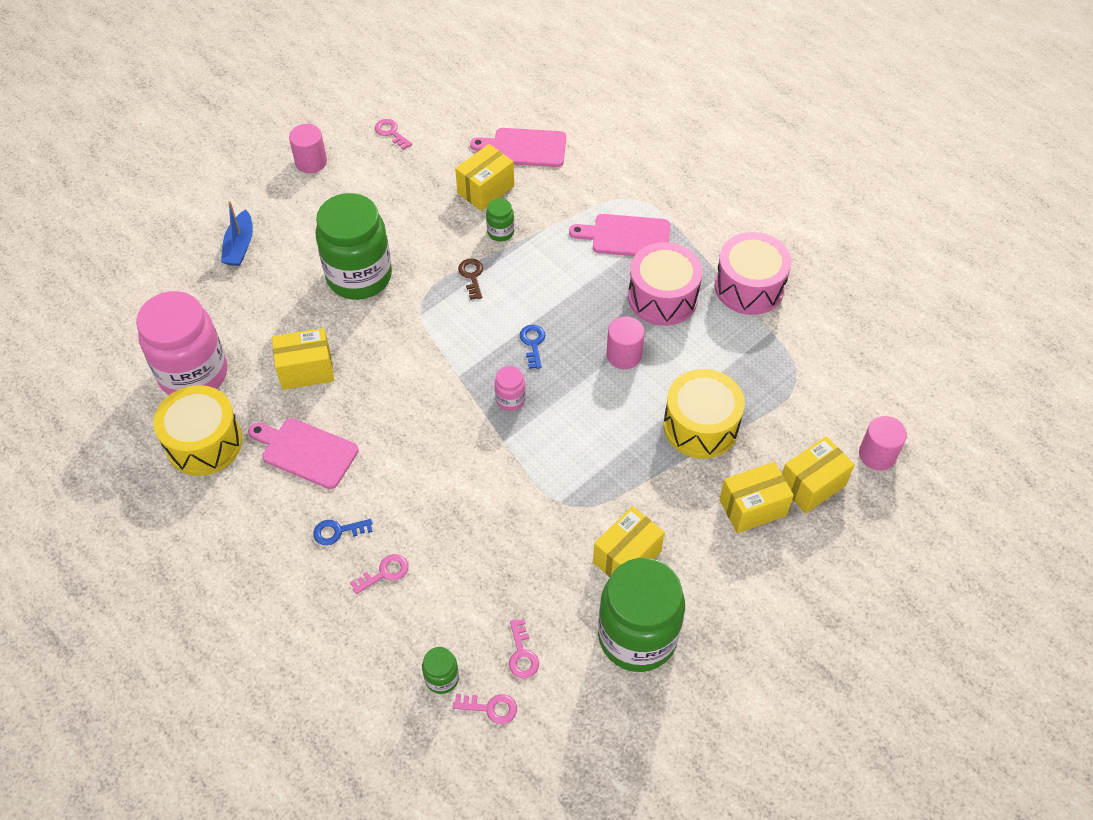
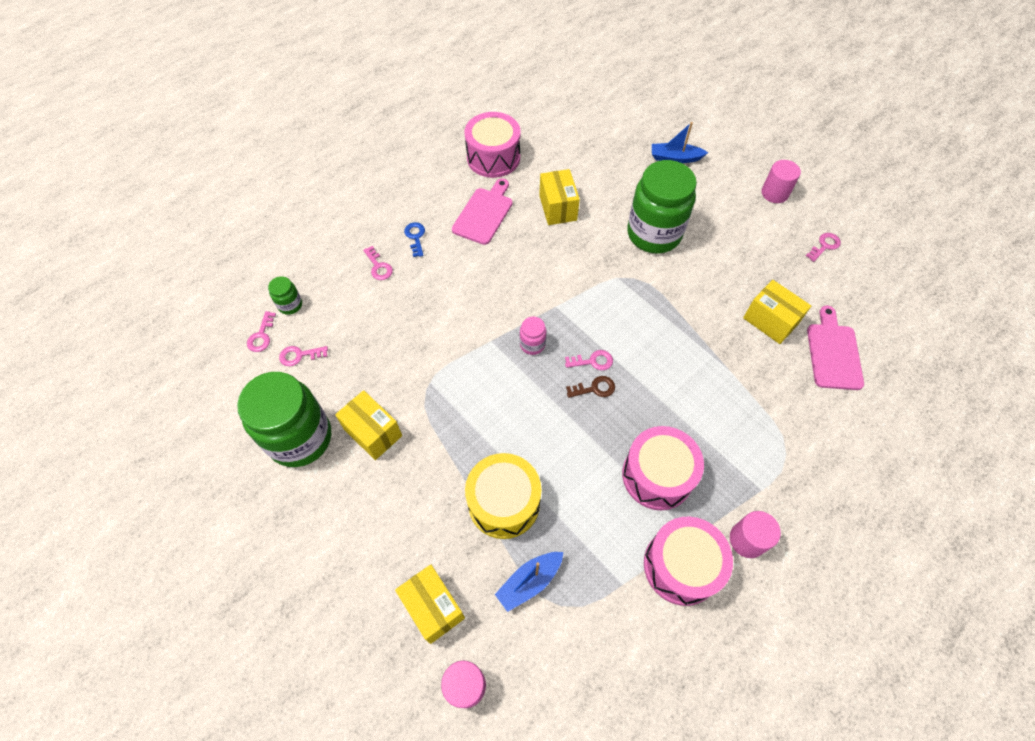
camera: 90 degrees right, 5 degrees up
pink jar [136,291,227,395] -> none
yellow drum [153,385,243,476] -> pink drum [465,112,520,178]
brown key [458,259,483,300] -> brown key moved to [566,376,615,398]
green jar [486,198,514,241] -> none
blue key [520,325,545,369] -> pink key [565,350,613,370]
pink cutting board [569,214,670,256] -> none
pink cylinder [606,316,645,369] -> pink cylinder moved to [730,511,781,558]
yellow box [719,462,794,533] -> none
none -> blue boat [495,552,563,612]

